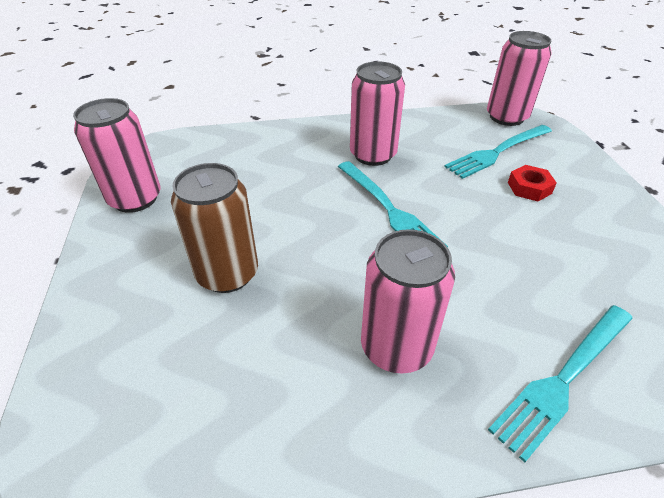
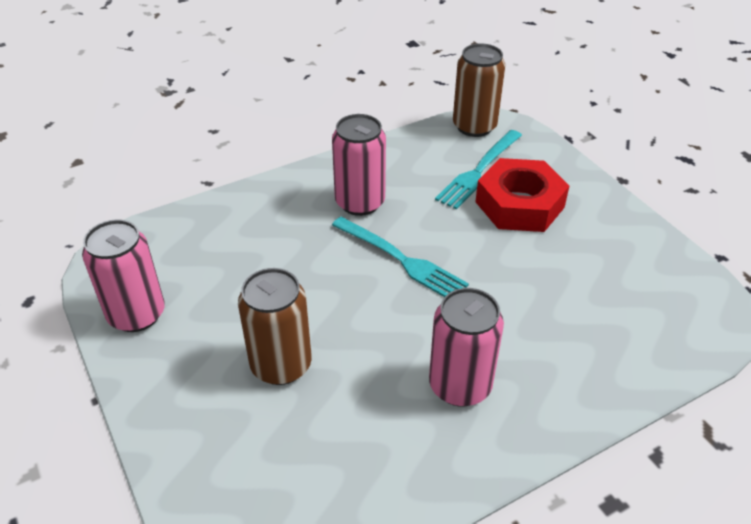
camera: 20 degrees left, 0 degrees up
pink can [487,31,551,126] -> brown can [453,43,506,137]
turquoise fork [488,305,633,462] -> none
red nut [508,165,557,201] -> red nut [475,158,569,232], size x2.11

